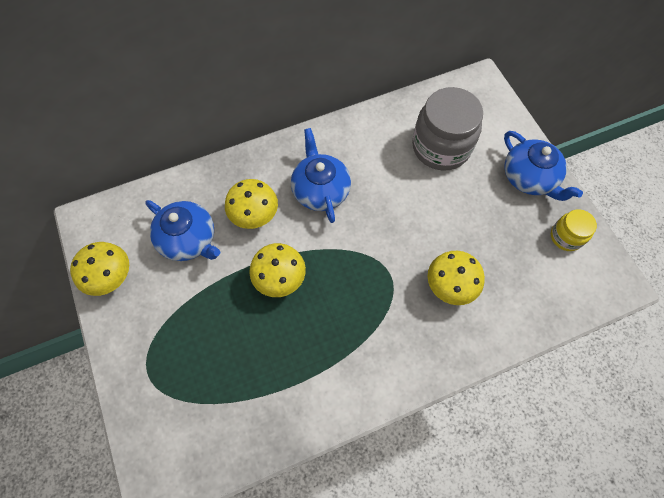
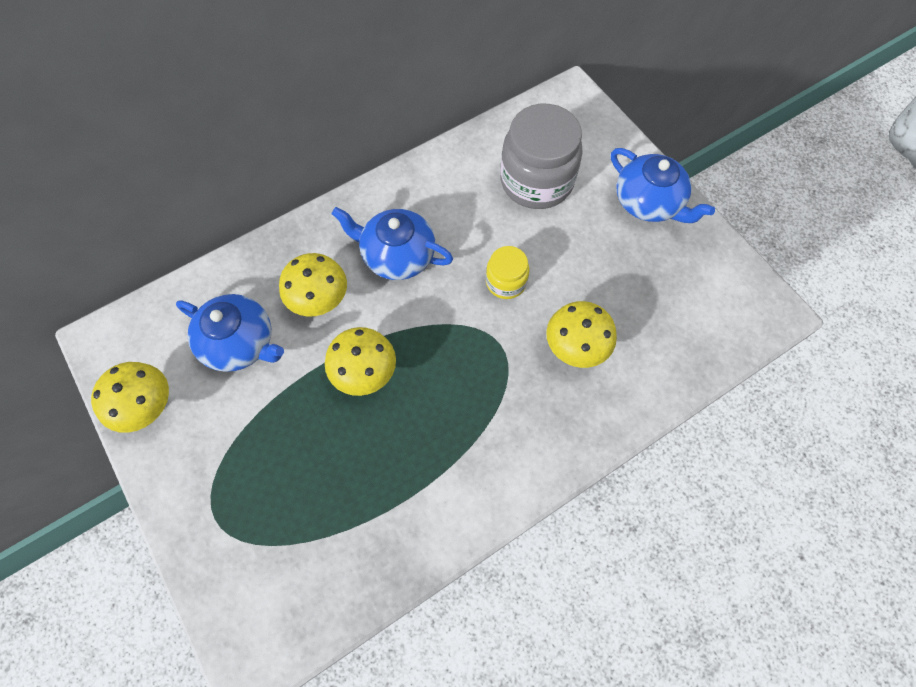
camera: 10 degrees left, 0 degrees up
blue teapot [291,128,351,223] -> blue teapot turned 45 degrees counterclockwise [331,207,453,280]
yellow jar [551,209,597,251] -> yellow jar moved to [486,246,529,299]

